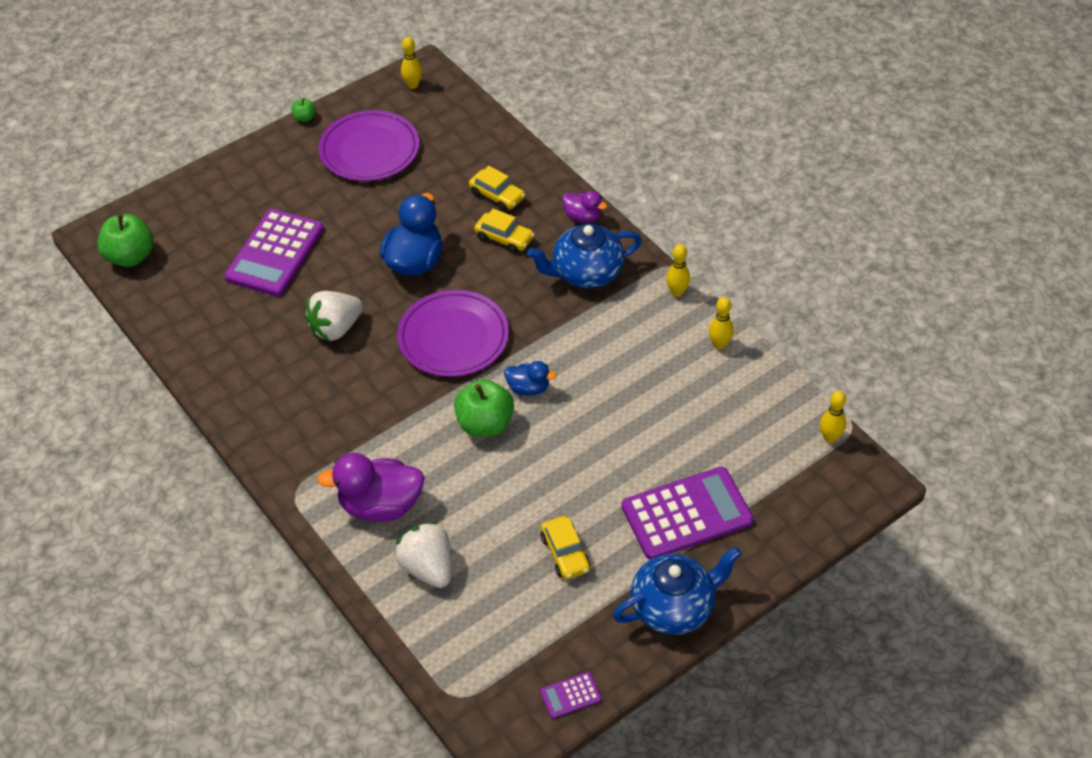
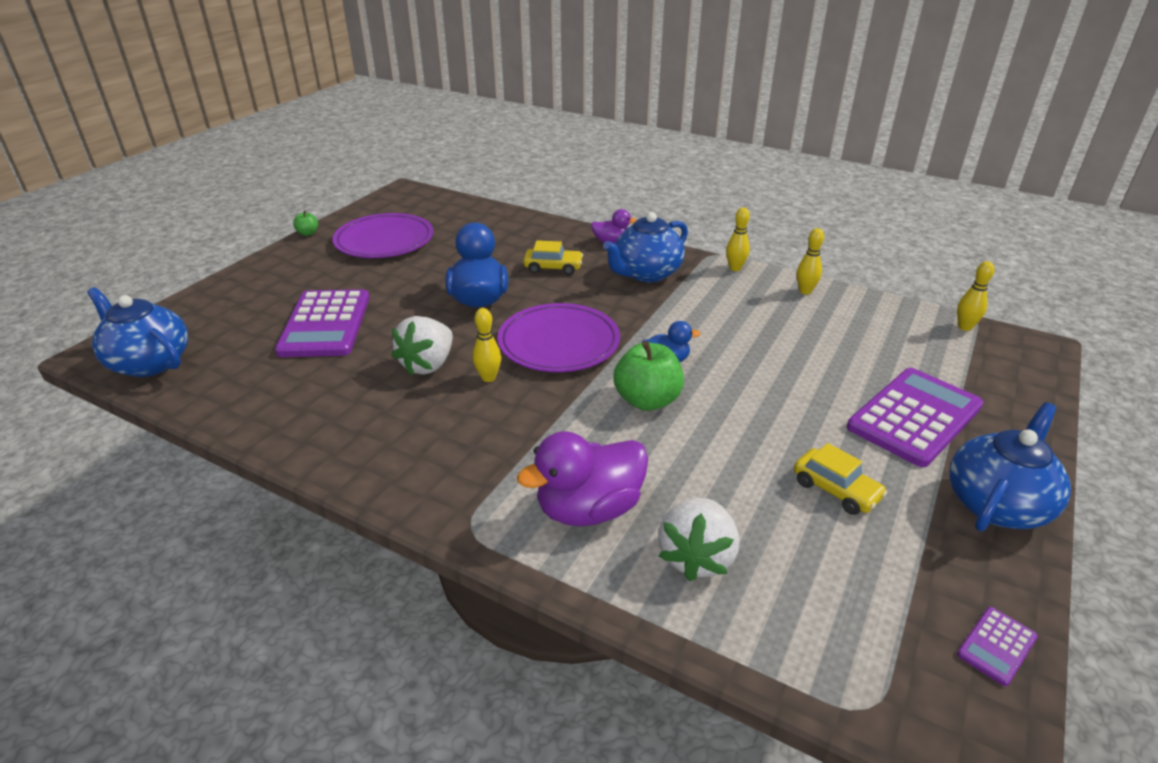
camera: 25 degrees left, 15 degrees down
green apple [97,214,153,267] -> blue teapot [87,287,188,377]
white strawberry [394,521,452,588] -> white strawberry turned 105 degrees counterclockwise [658,498,739,581]
yellow bowling pin [401,37,422,89] -> yellow bowling pin moved to [473,308,501,382]
yellow car [469,166,525,211] -> none

